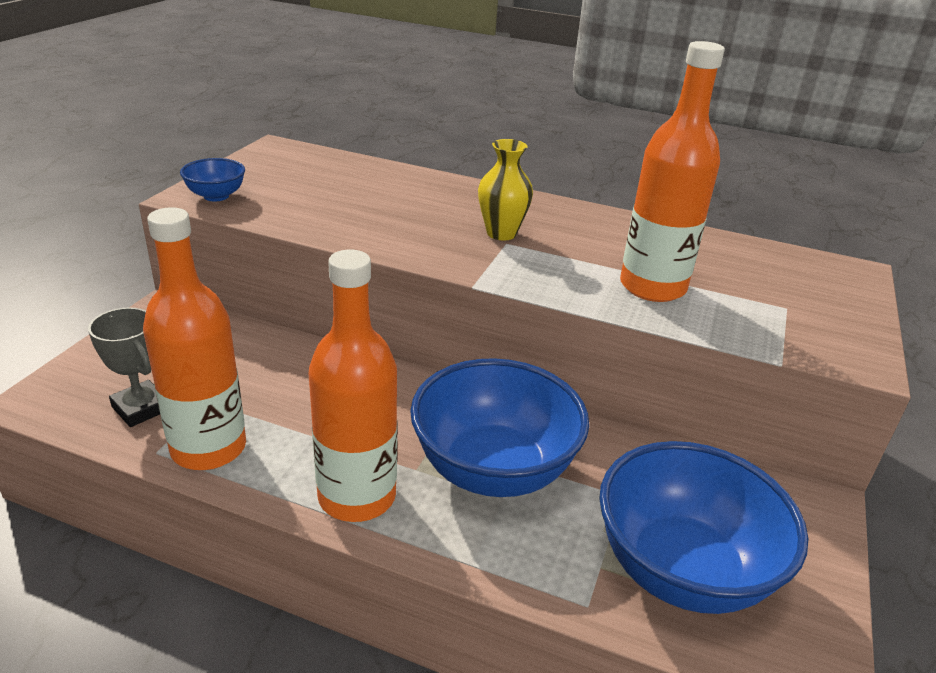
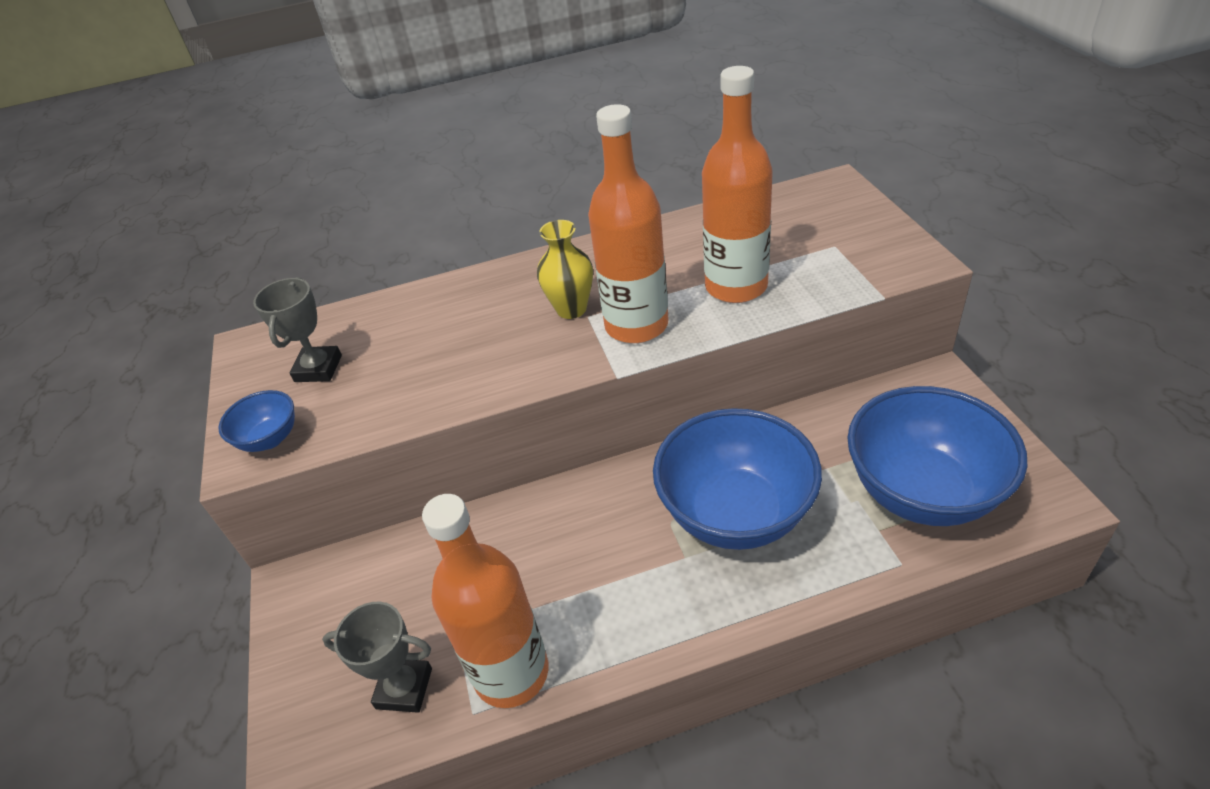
camera: 30 degrees left, 10 degrees up
orange bottle [309,250,397,522] -> orange bottle moved to [588,104,668,343]
none -> grey trophy [253,277,342,382]

